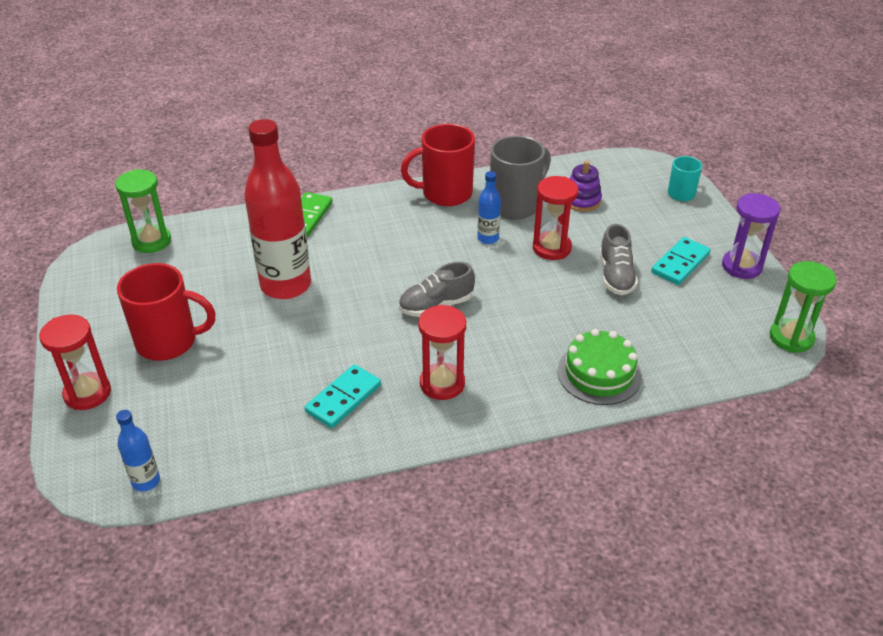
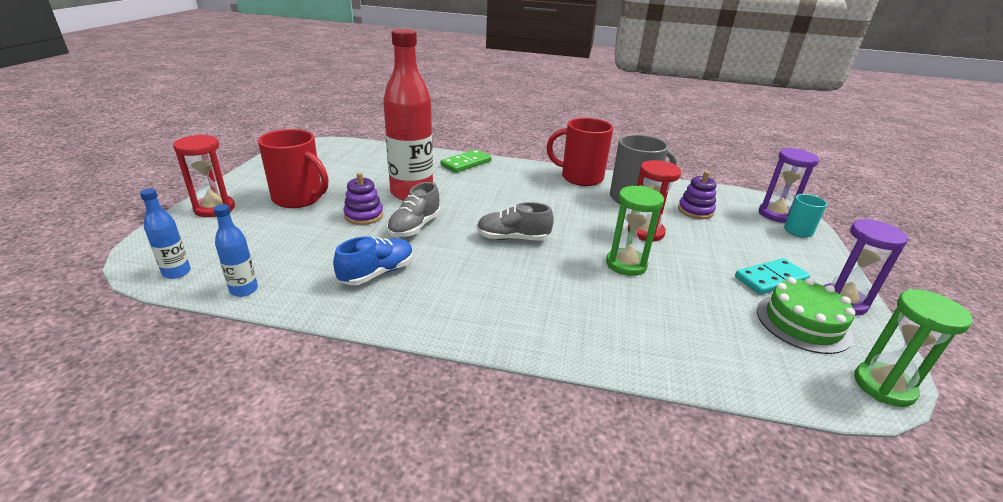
camera: 25 degrees right, 10 degrees down
green hourglass [115,169,171,253] -> green hourglass moved to [606,186,664,276]
turquoise domino [305,364,381,428] -> blue shoe [333,236,413,285]
red hourglass [418,305,466,400] -> none
blue bottle [477,171,501,244] -> blue bottle moved to [213,204,258,297]
green cake [558,329,642,405] -> green cake moved to [757,277,855,354]
grey shoe [599,224,638,295] -> grey shoe moved to [387,182,440,237]
none -> purple stacking toy [343,172,383,225]
none -> purple hourglass [759,148,819,223]

